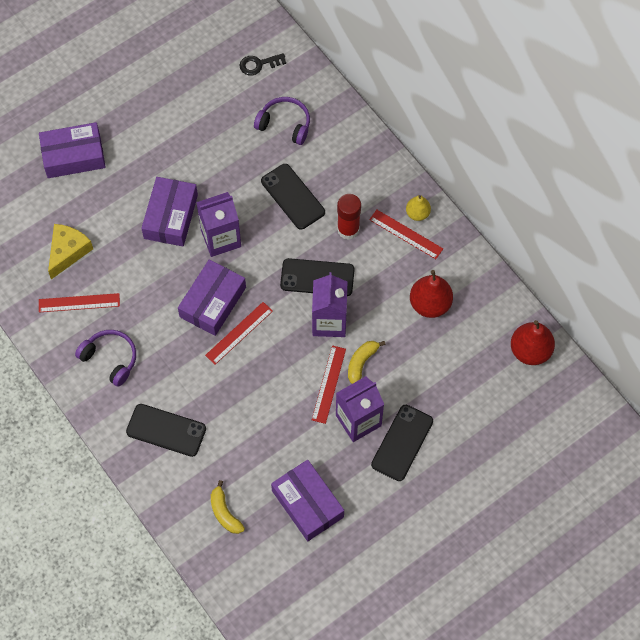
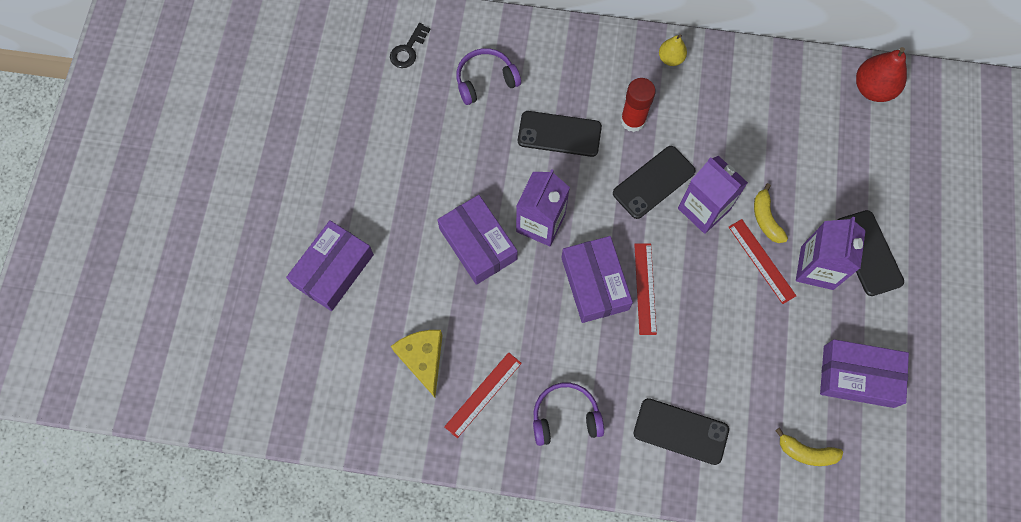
camera: 45 degrees left, 5 degrees up
black phone [126,404,206,457] -> black phone turned 45 degrees clockwise [634,398,729,465]
red ruler [369,210,443,259] -> none
red pear [410,270,453,318] -> none

